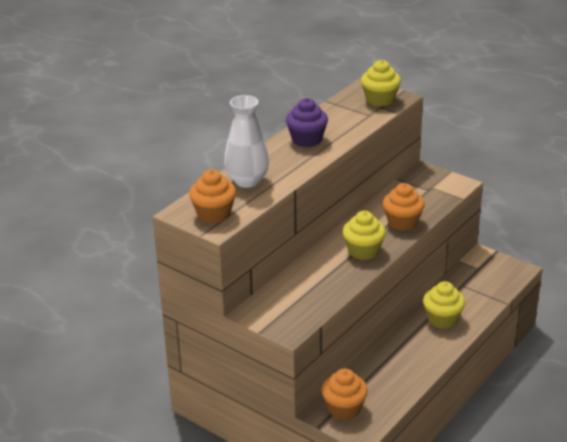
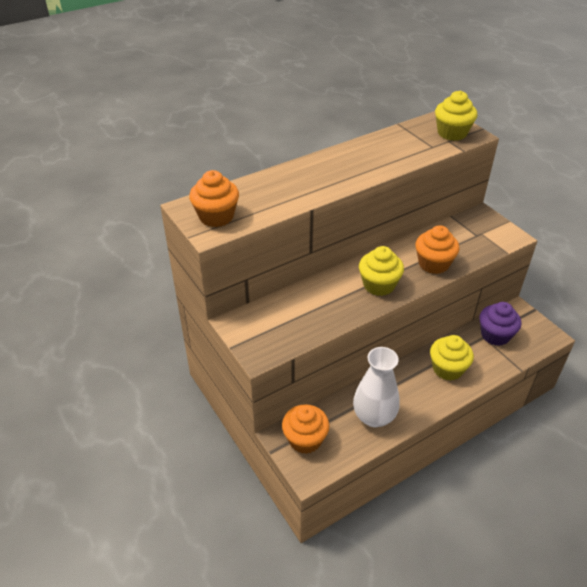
camera: 20 degrees right, 10 degrees up
white vase [224,95,269,188] -> white vase moved to [353,347,399,427]
purple cupcake [286,98,328,147] -> purple cupcake moved to [479,302,521,346]

